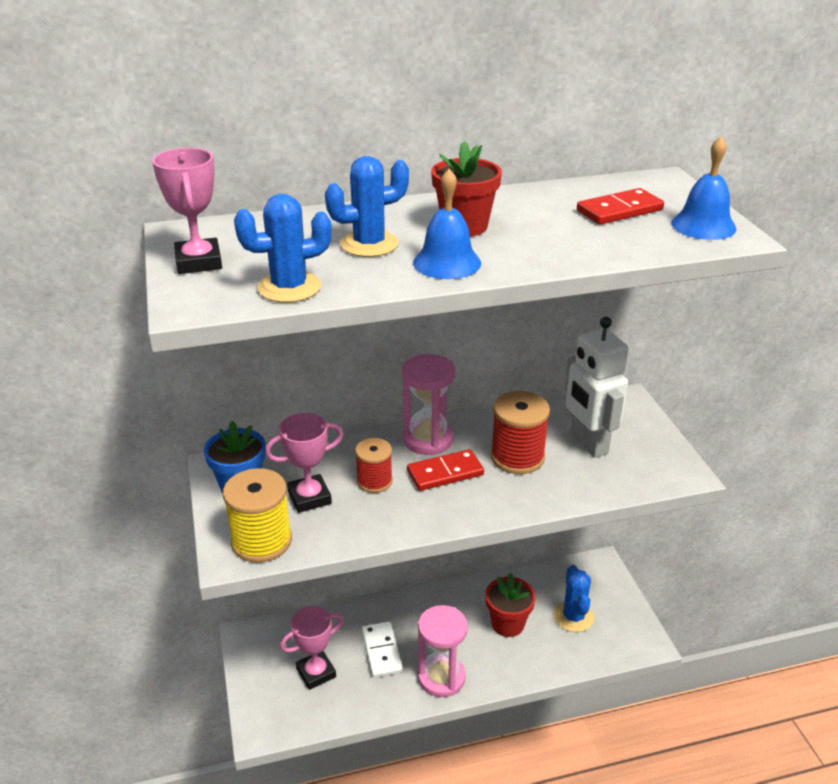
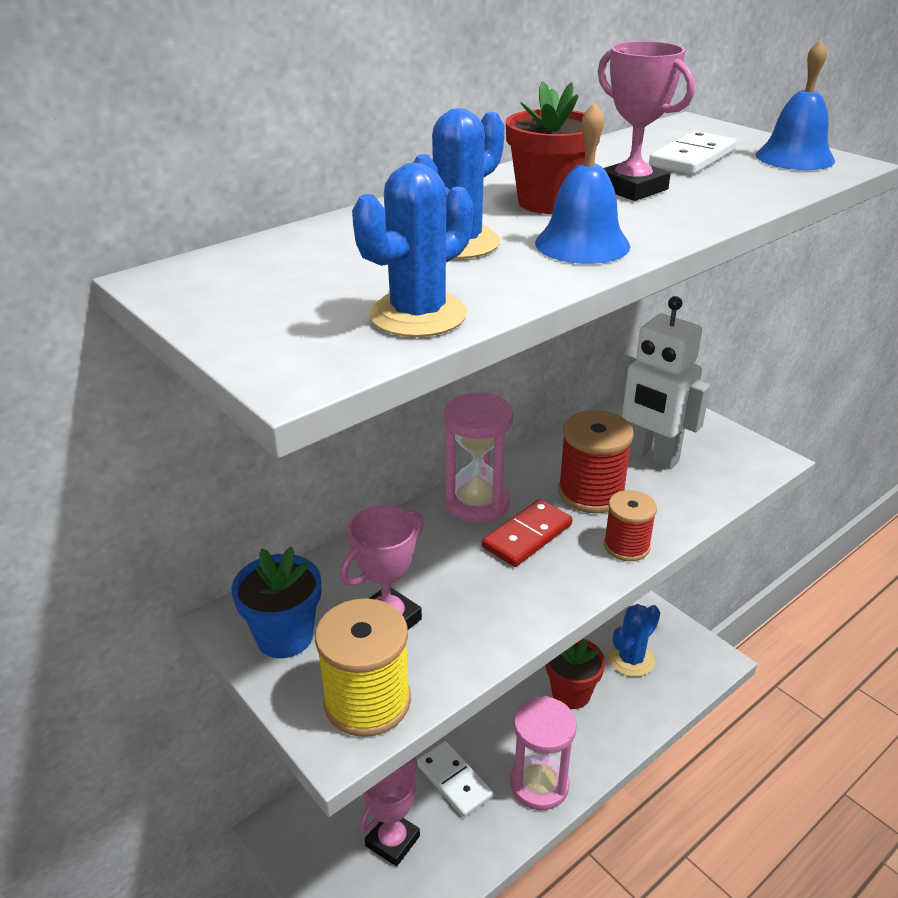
camera: 25 degrees left, 0 degrees up
pink trophy [152,148,222,274] -> pink trophy moved to [598,41,695,201]
red spool [355,438,393,493] -> red spool moved to [604,490,657,561]
blue cactus [554,565,594,632] -> blue cactus turned 75 degrees clockwise [608,604,660,677]
red domino [577,188,664,225] -> white domino [649,131,737,175]

